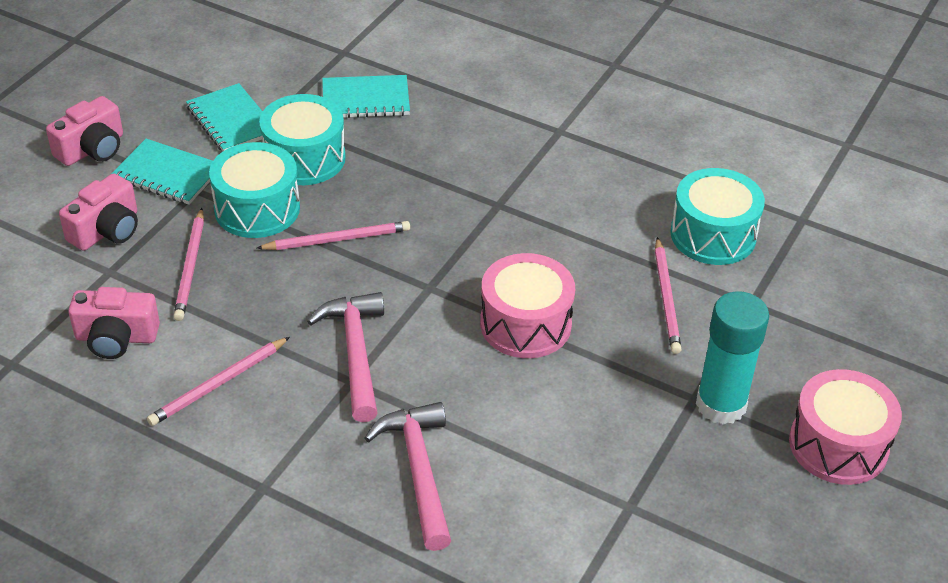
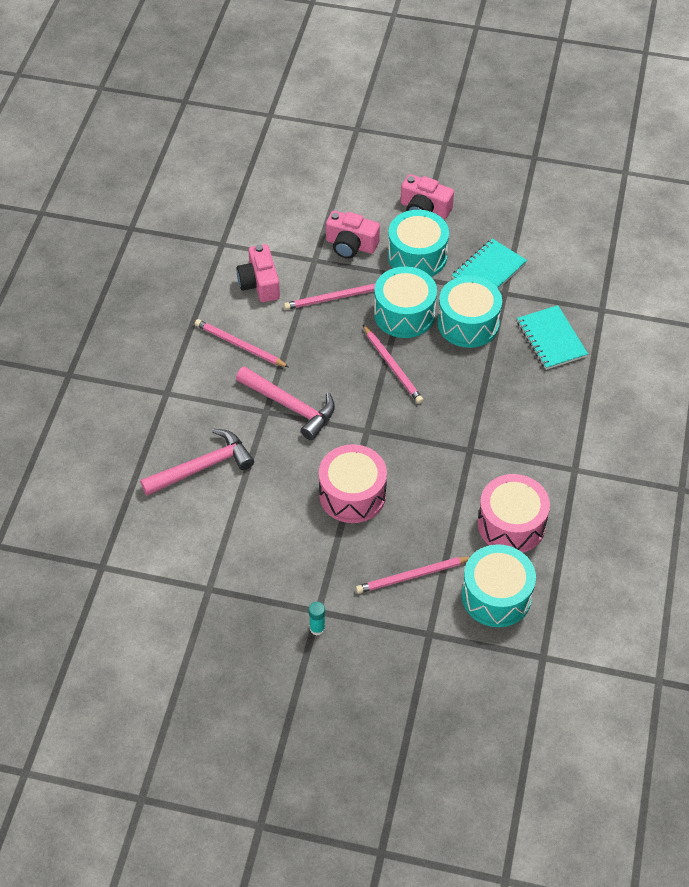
camera: 75 degrees right, 10 degrees up
turquoise notebook [111,139,213,205] -> turquoise drum [388,210,449,277]
pink hammer [307,292,384,422] -> pink hammer turned 60 degrees clockwise [236,366,335,440]
turquoise glue stick [696,291,769,425] -> turquoise glue stick [309,602,325,636], size x0.42
pink drum [789,369,902,485] -> pink drum moved to [478,474,550,553]

